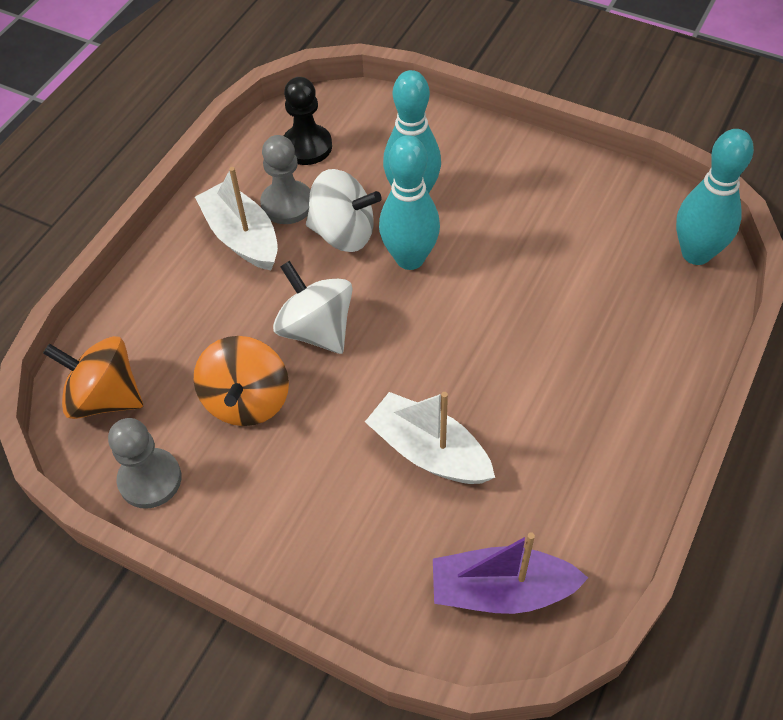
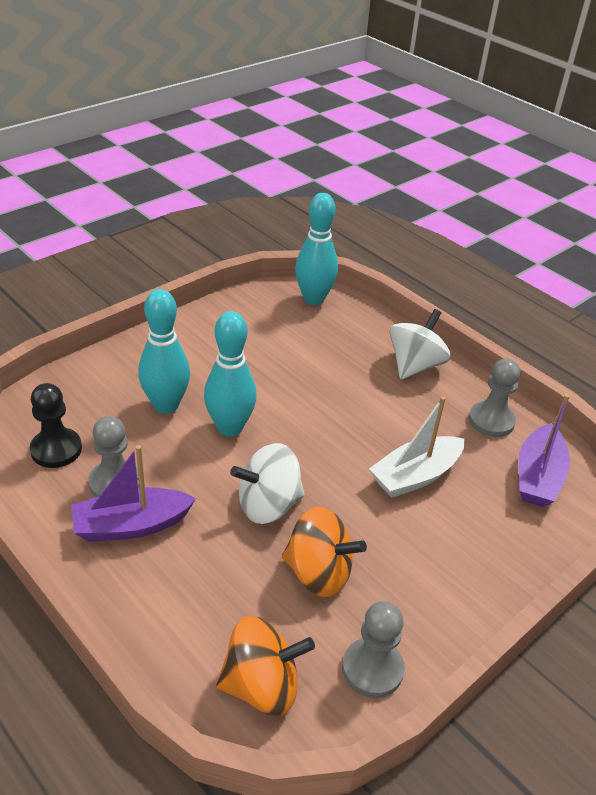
camera: 75 degrees left, 15 degrees down
orange spinning top [43,336,143,419] -> orange spinning top turned 135 degrees counterclockwise [216,616,315,716]
white boat [195,167,278,271] -> purple boat [71,445,196,542]
white spinning top [306,169,382,252] -> white spinning top moved to [389,309,451,379]
none -> grey pawn [469,359,521,437]

